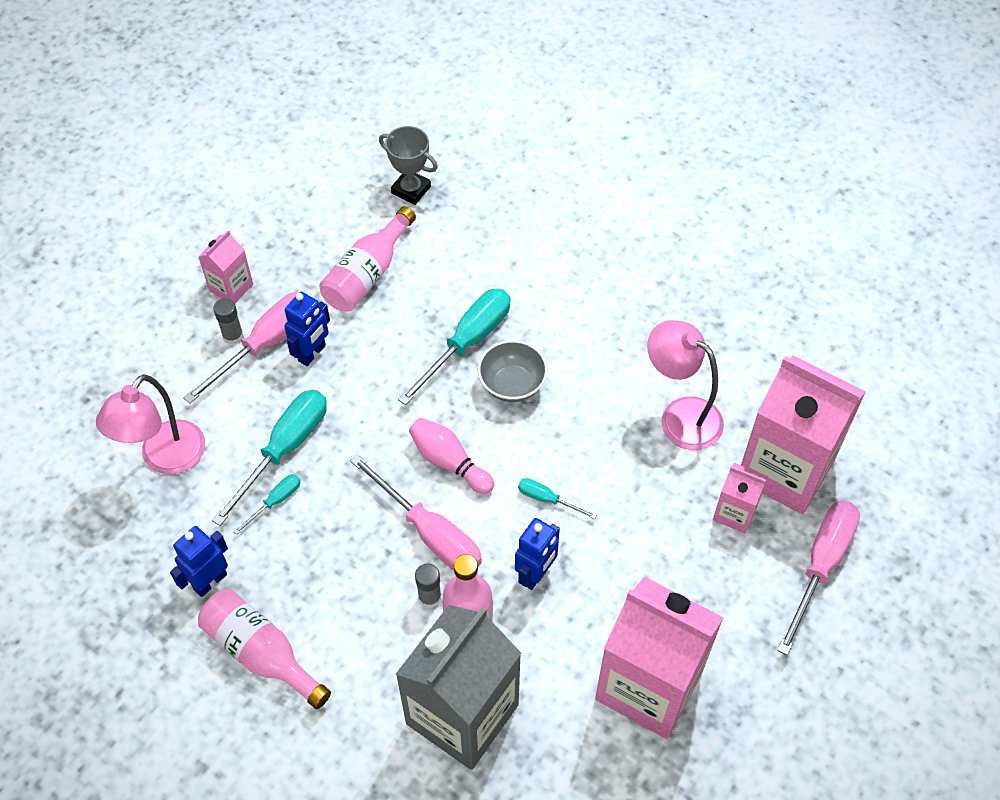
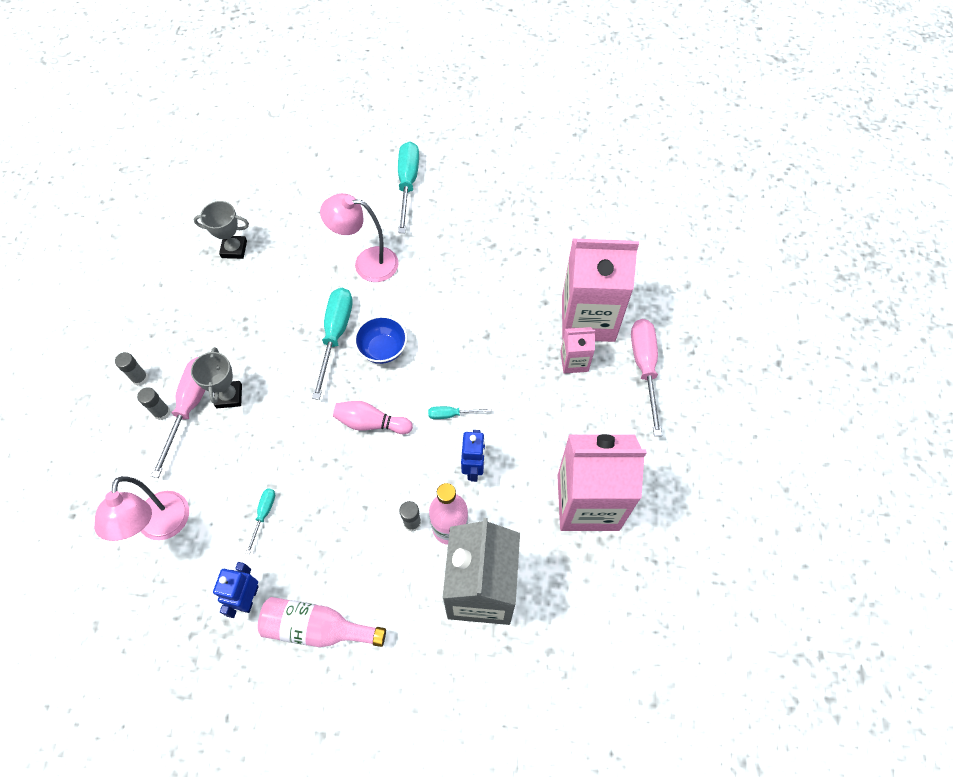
camera: 30 degrees left, 5 degrees up
pink carton [198,230,253,303] -> grey glue stick [115,352,149,386]
turquoise screwdriver [212,390,327,526] -> turquoise screwdriver moved to [398,141,419,233]
blue robot [284,292,330,366] -> grey trophy [191,347,242,408]
pink bottle [319,206,416,311] -> none
pink screwdriver [350,454,482,571] -> none
grey bowl [478,340,548,402] -> blue bowl [354,316,407,364]
pink lamp [647,320,724,450] -> pink lamp moved to [320,193,399,282]

